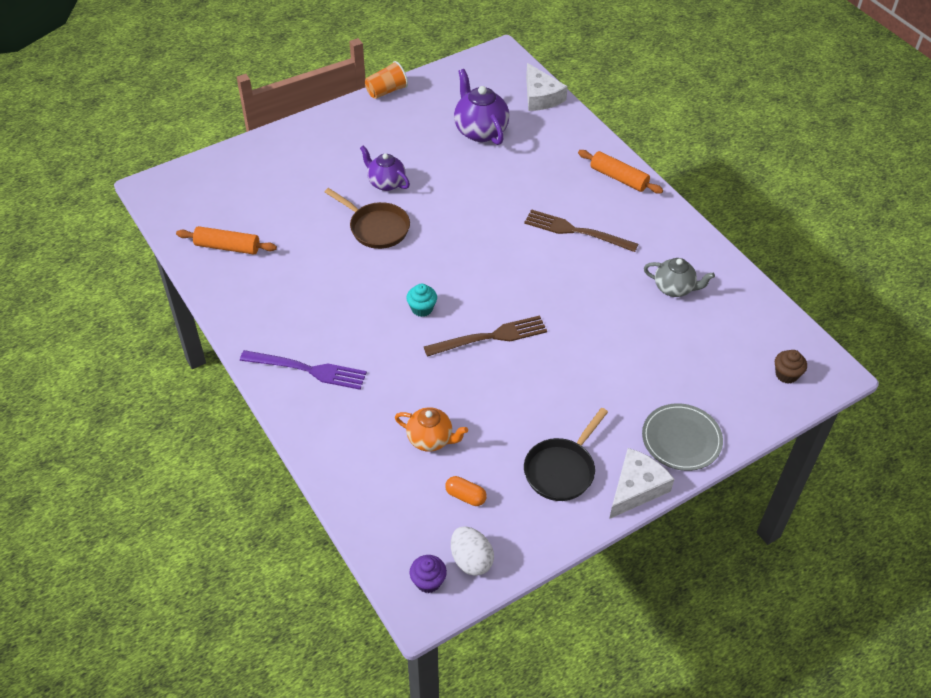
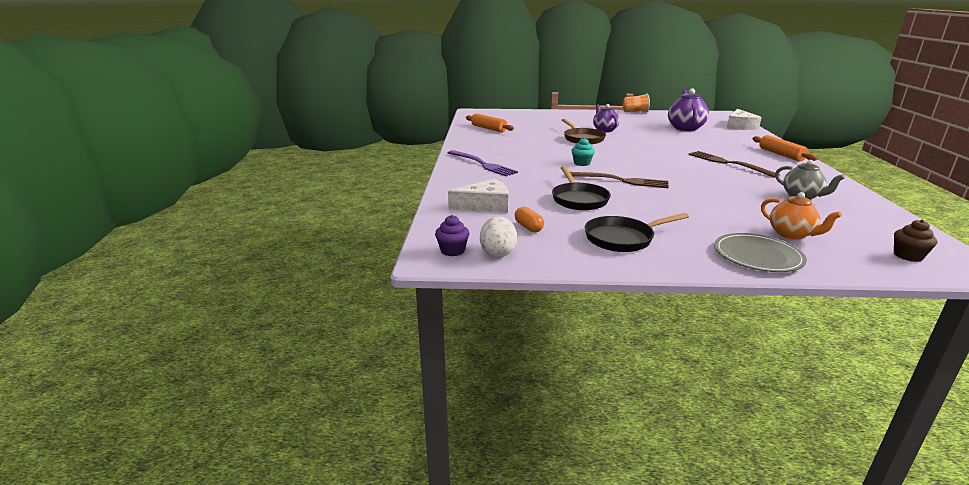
camera: 35 degrees right, 25 degrees down
orange teapot [395,407,468,452] -> orange teapot moved to [761,192,842,239]
white cheese [609,448,674,519] -> white cheese moved to [448,179,508,213]
none -> black pan [552,166,611,210]

